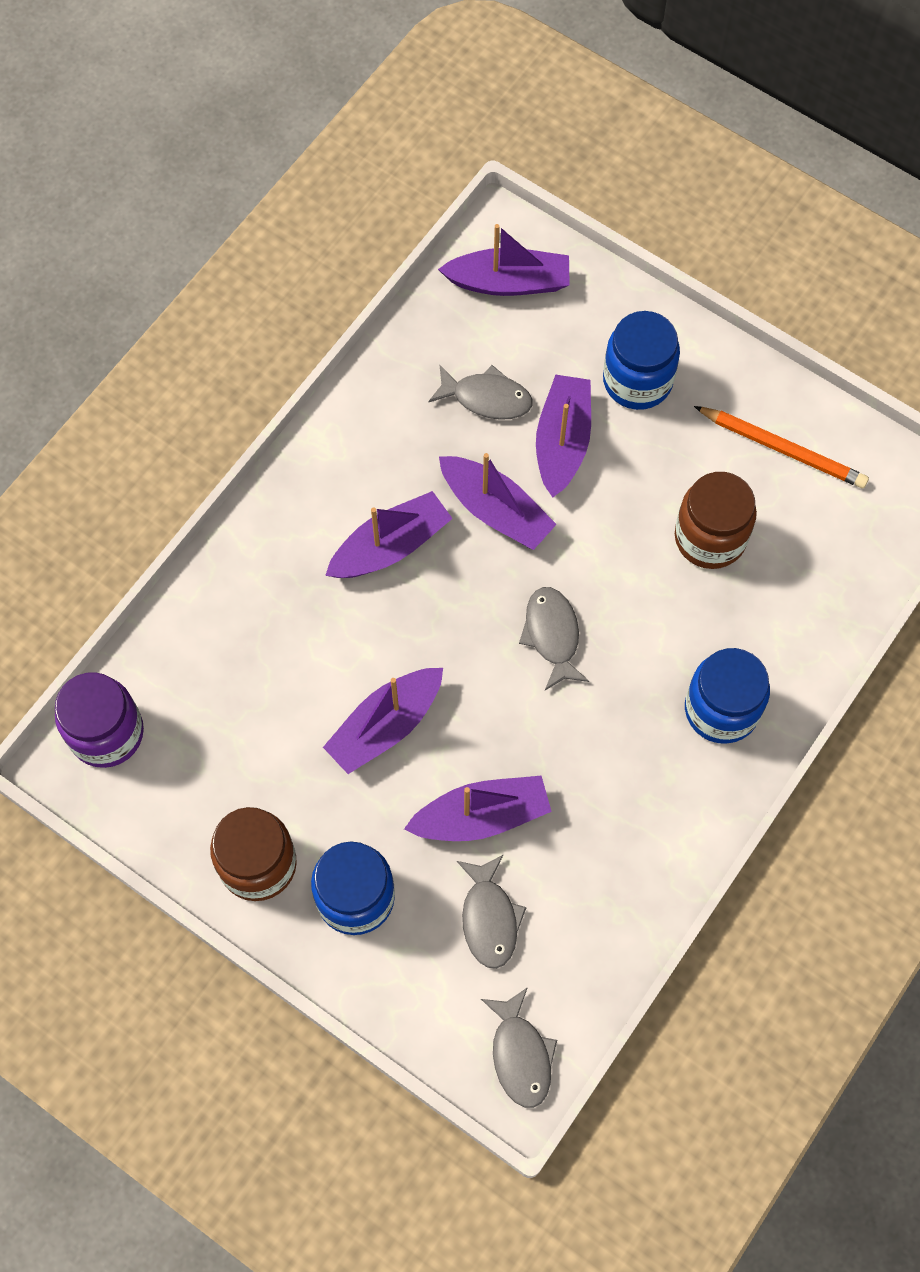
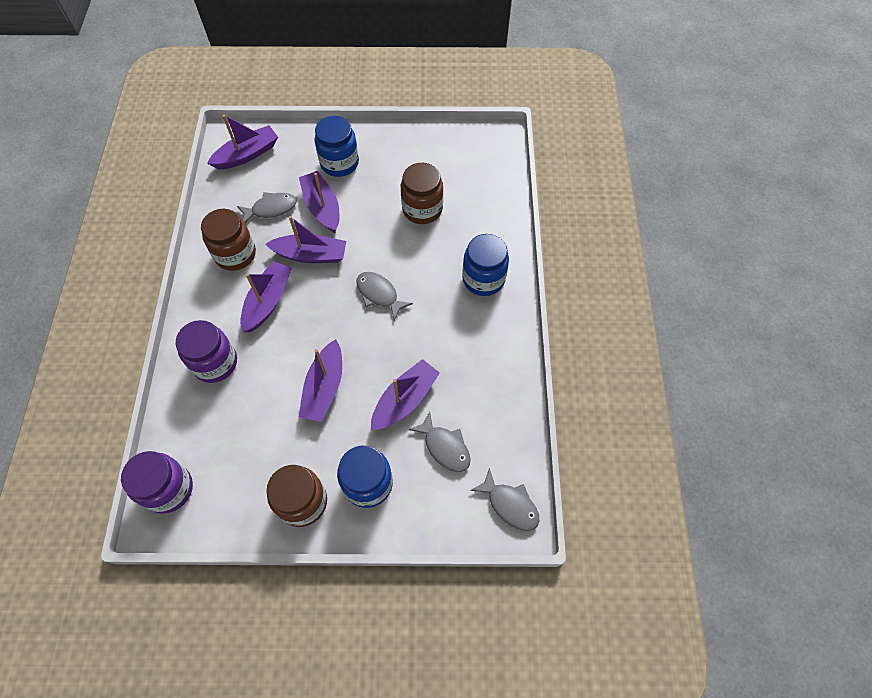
camera: 35 degrees left, 5 degrees down
orange pencil [694,406,869,489] -> none
none -> purple jar [176,320,237,383]
none -> brown jar [201,209,256,271]

